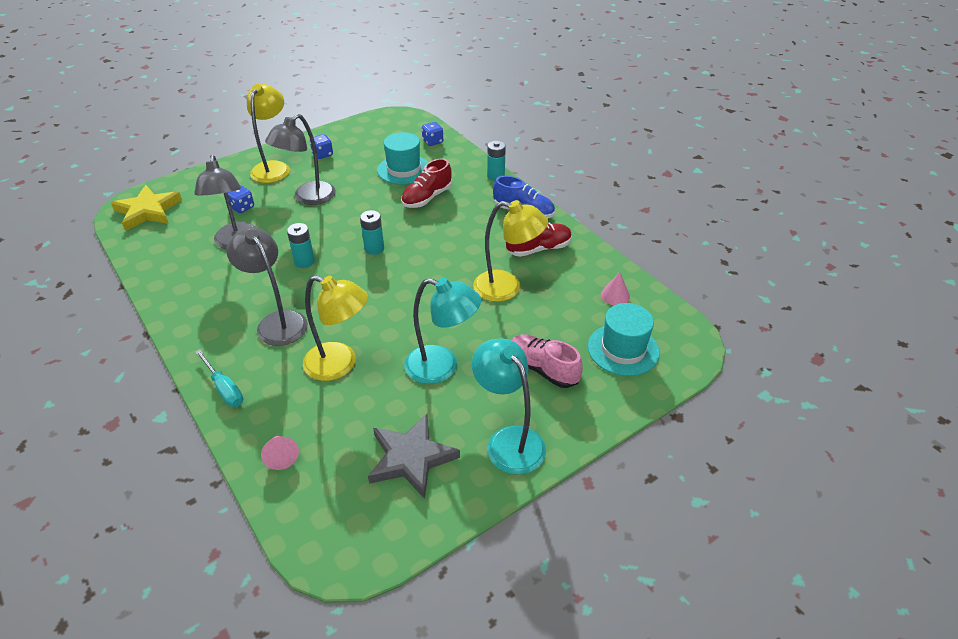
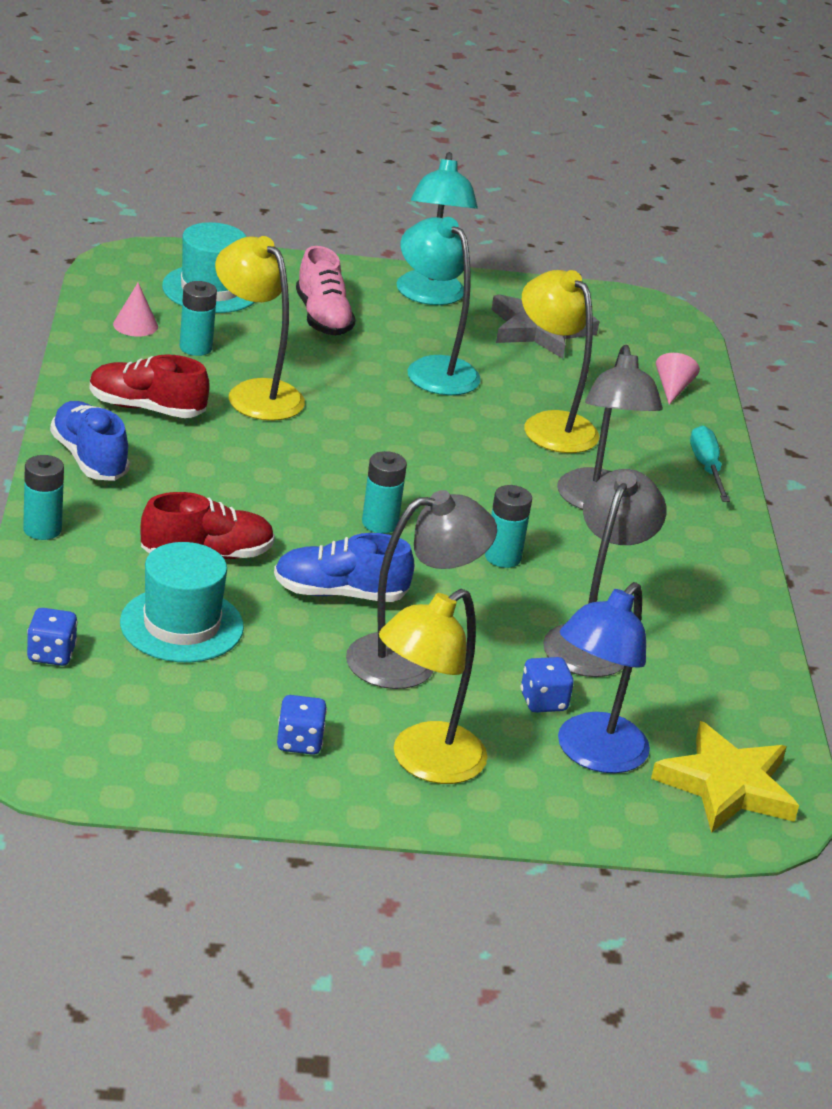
camera: 150 degrees left, 10 degrees down
none -> turquoise battery [179,281,217,356]
none -> blue shoe [274,533,415,602]
none -> blue lamp [558,582,650,773]

